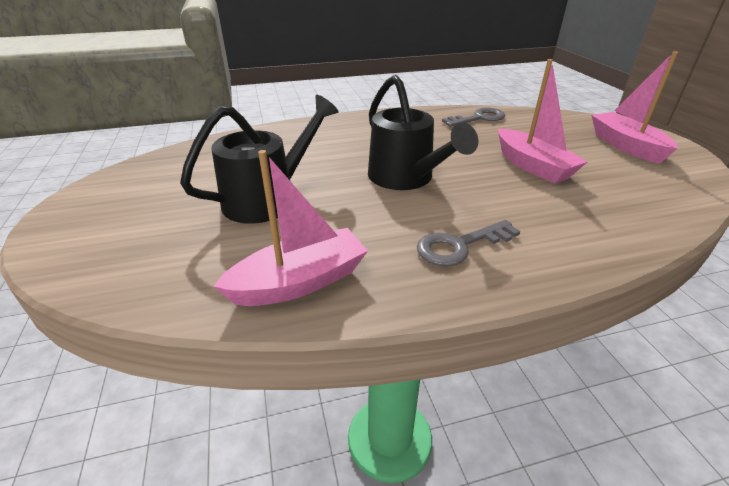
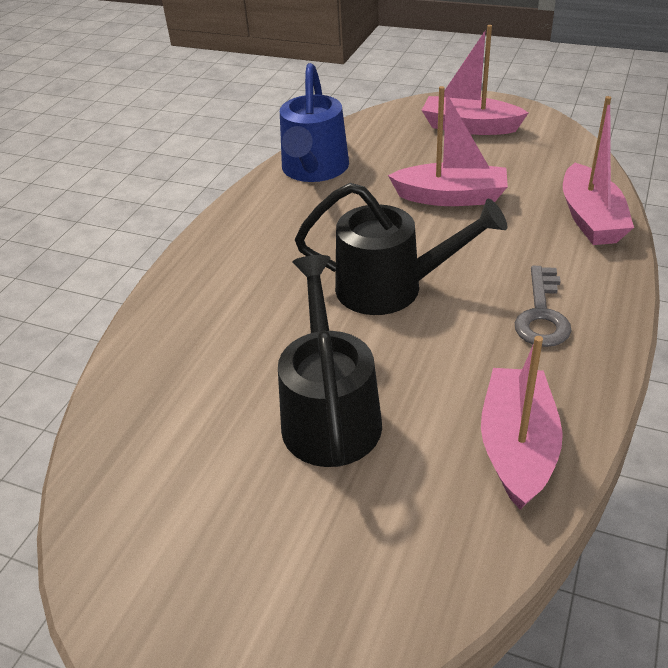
camera: 50 degrees left, 5 degrees up
grey key [442,107,505,127] -> blue watering can [280,63,349,182]
none -> pink boat [563,96,634,245]

